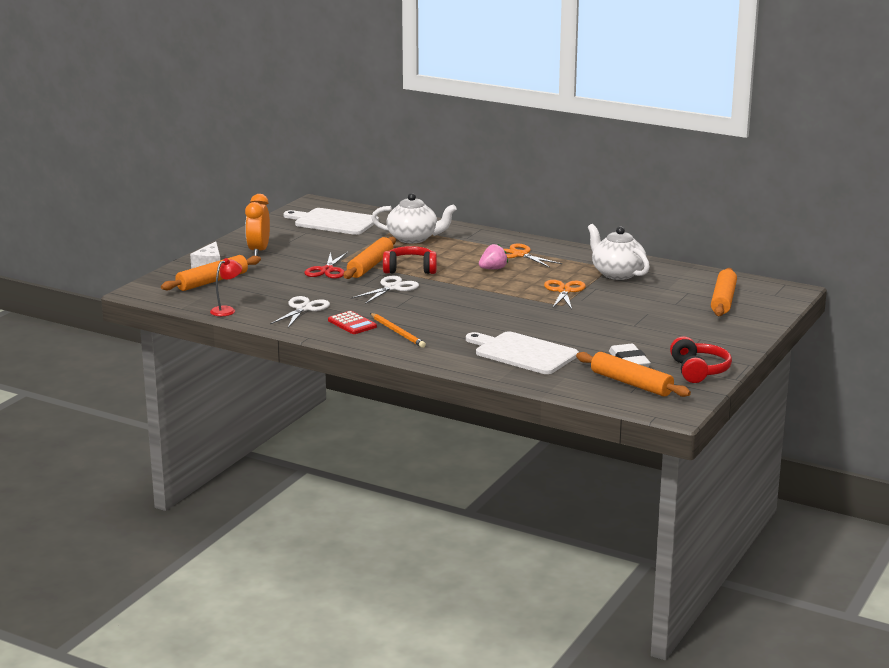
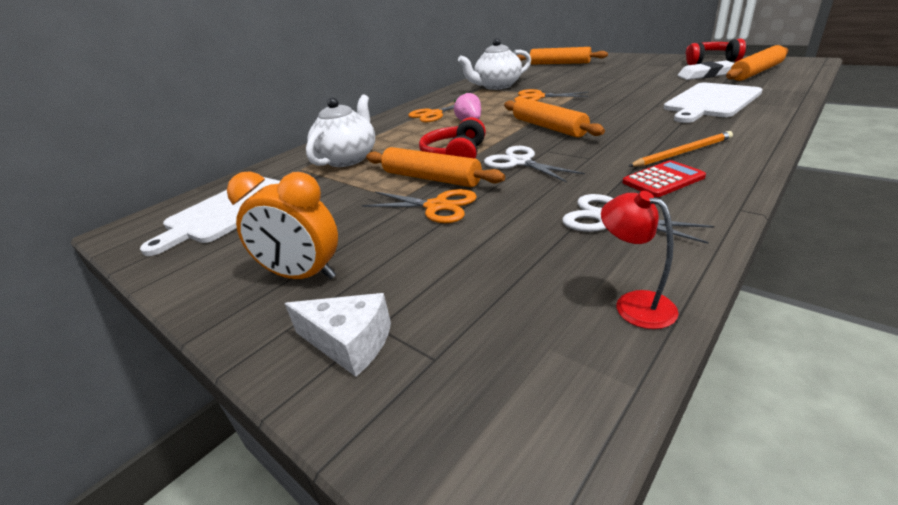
camera: 75 degrees left, 10 degrees up
orange rolling pin [161,255,261,291] -> orange rolling pin moved to [504,98,605,137]
red scissors [304,252,348,279] -> orange scissors [362,189,477,223]

